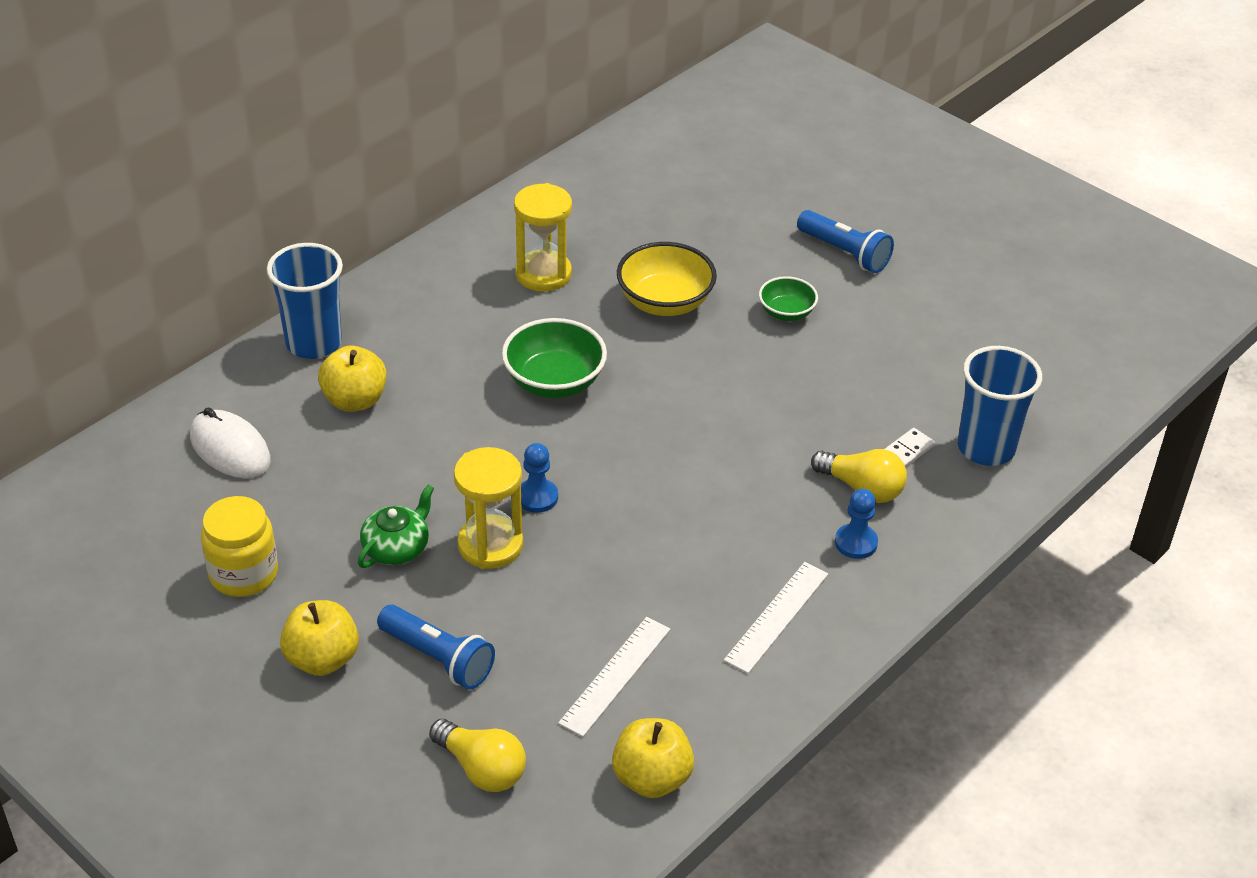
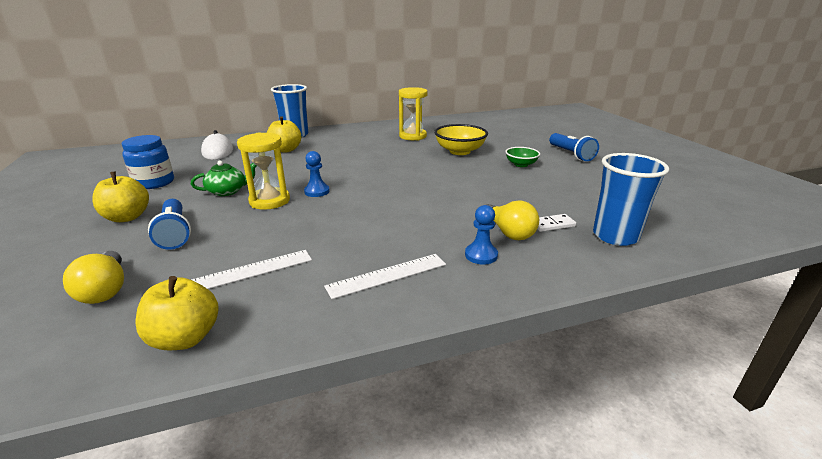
camera: 30 degrees right, 15 degrees down
yellow jar [201,496,278,597] -> blue jar [122,135,174,189]
green bowl [502,318,607,398] -> none

